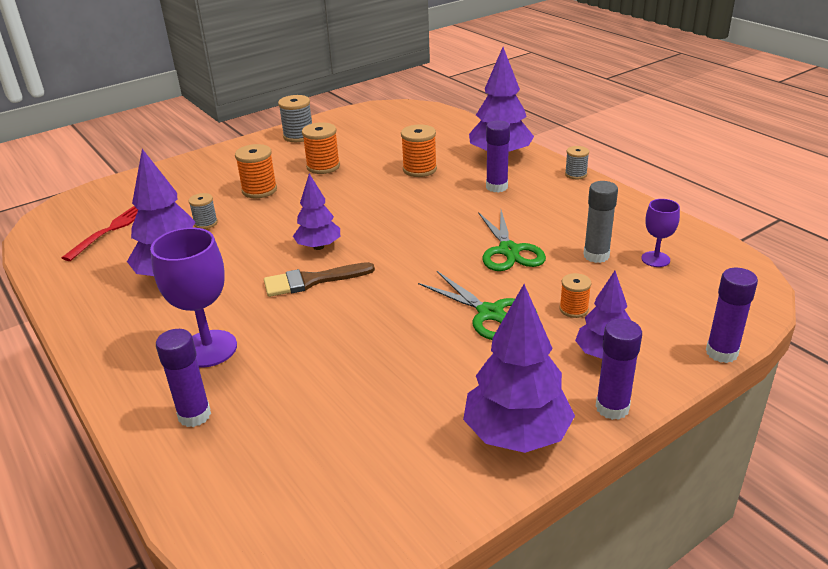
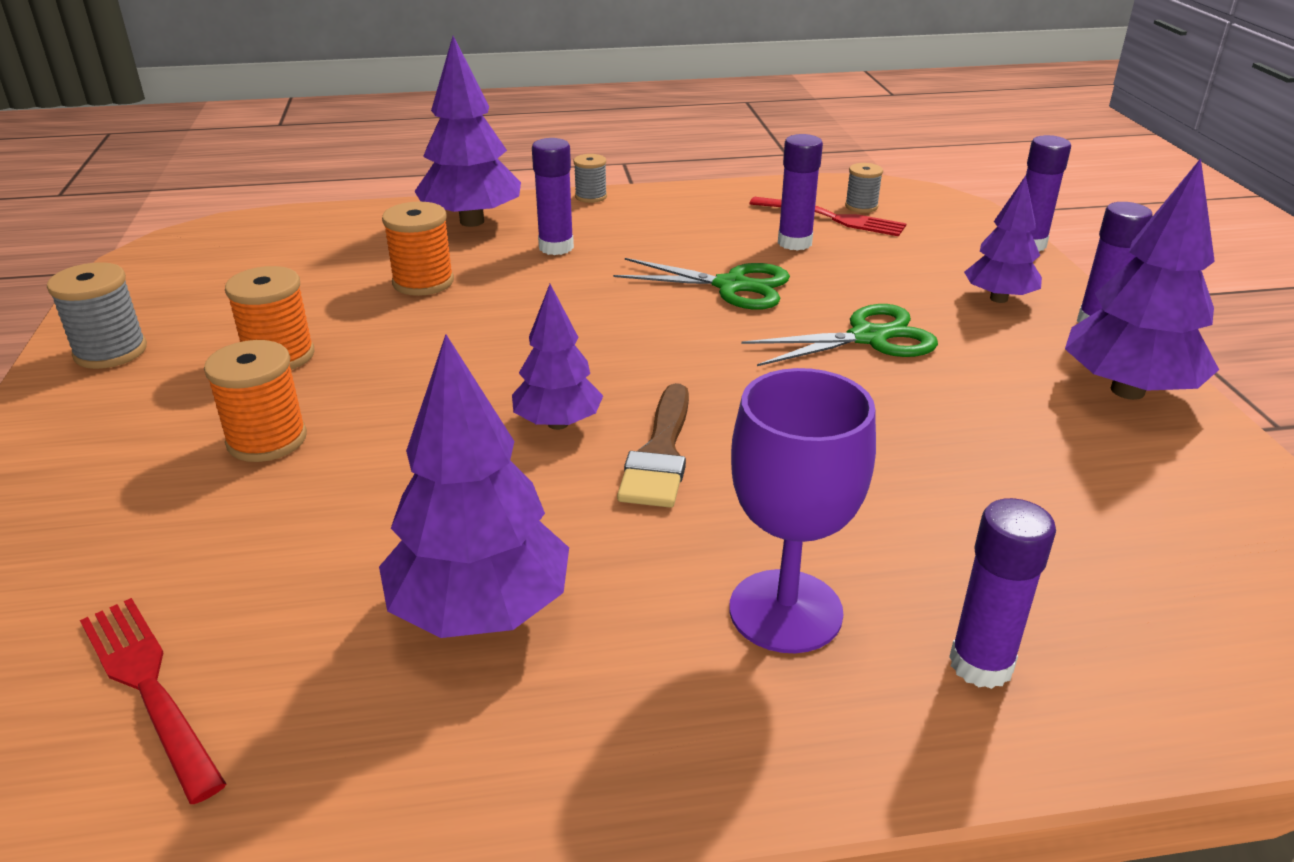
camera: 65 degrees left, 0 degrees up
grey spool [189,193,218,229] -> grey spool moved to [845,163,883,213]
orange spool [560,273,592,318] -> none
grey glue stick [583,181,618,263] -> purple glue stick [778,134,823,251]
purple goblet [641,199,680,267] -> red fork [749,197,907,236]

